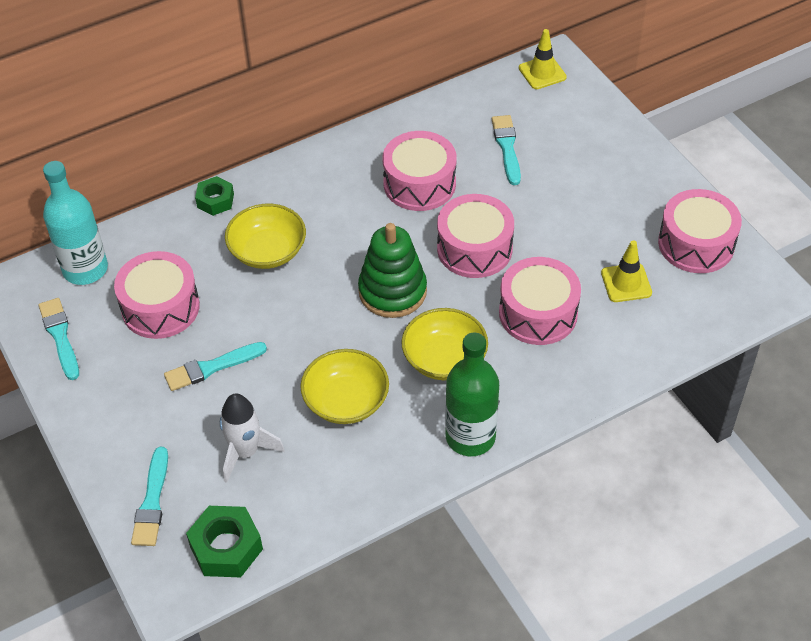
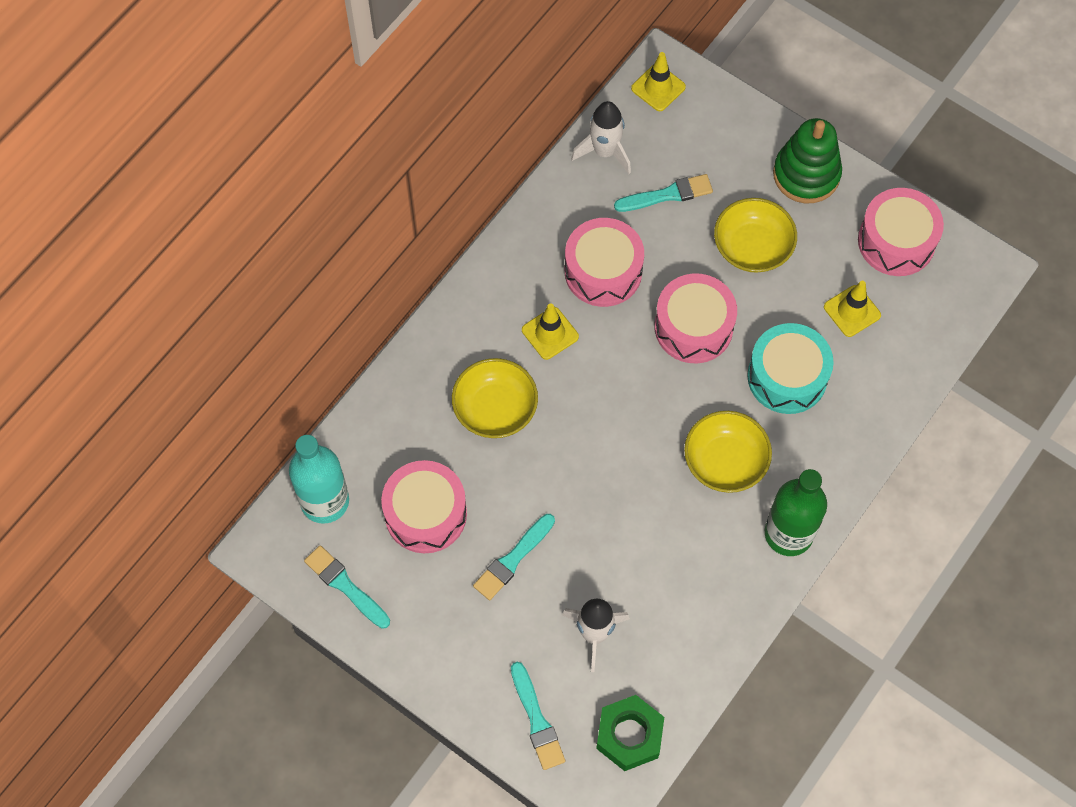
camera: 25 degrees left, 15 degrees up
green nut [195,176,234,216] -> none
yellow bowl [300,349,389,424] -> yellow bowl moved to [714,198,797,273]
green stacking toy [358,223,427,318] -> green stacking toy moved to [773,118,842,203]
turquoise brush [492,115,521,185] -> turquoise brush turned 105 degrees clockwise [614,174,713,212]
pink drum [499,257,581,345] -> turquoise drum [747,323,834,414]
none -> yellow traffic cone [522,303,579,360]
none -> white rocket [571,101,631,174]

